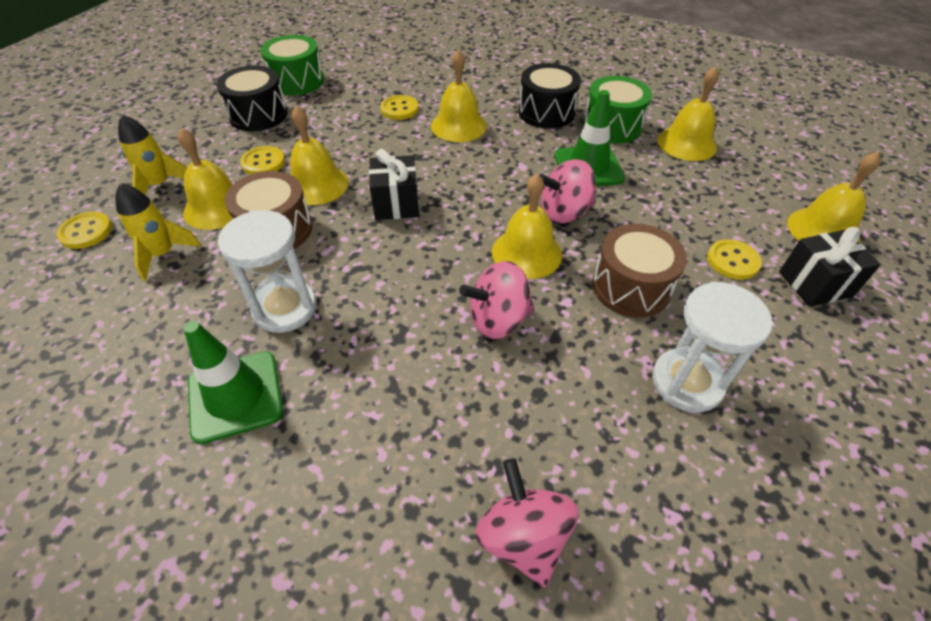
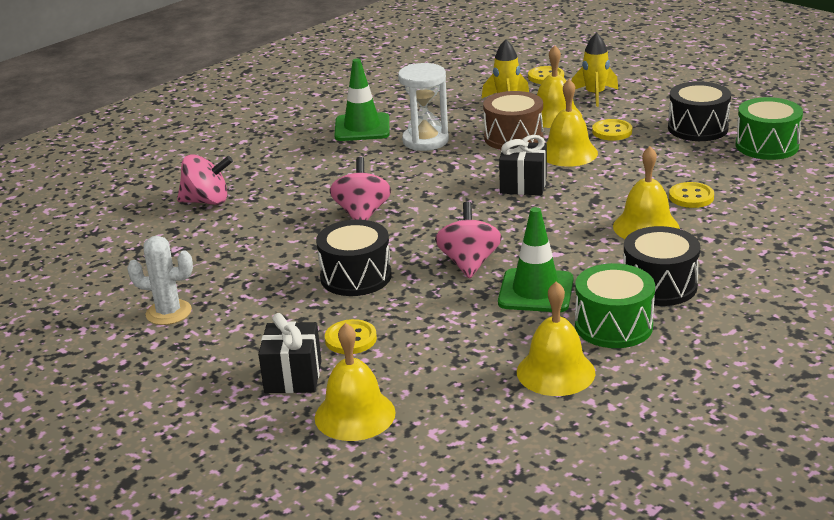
camera: 110 degrees right, 20 degrees down
yellow bell [492,174,562,279] -> none
brown drum [592,224,687,318] -> black drum [316,220,392,296]
white hourglass [652,282,773,413] -> none
none -> white cactus [127,236,193,325]

